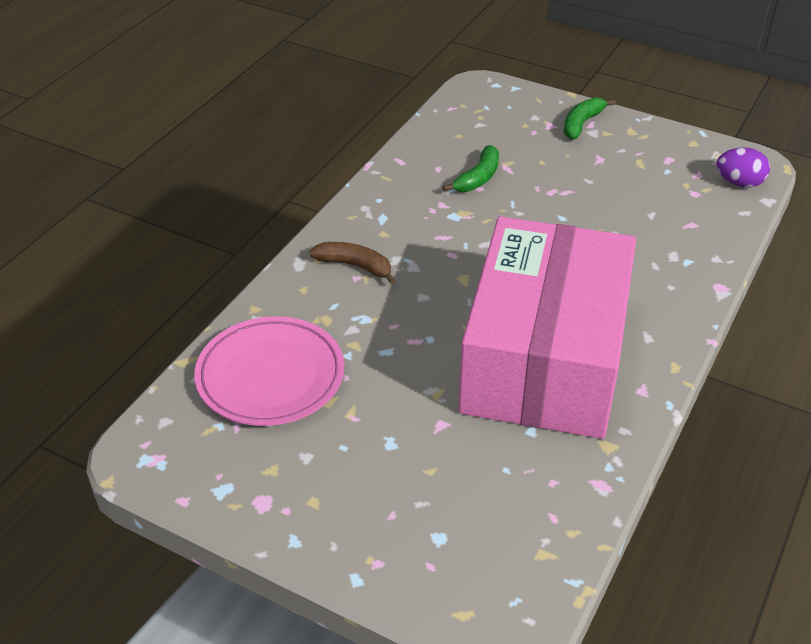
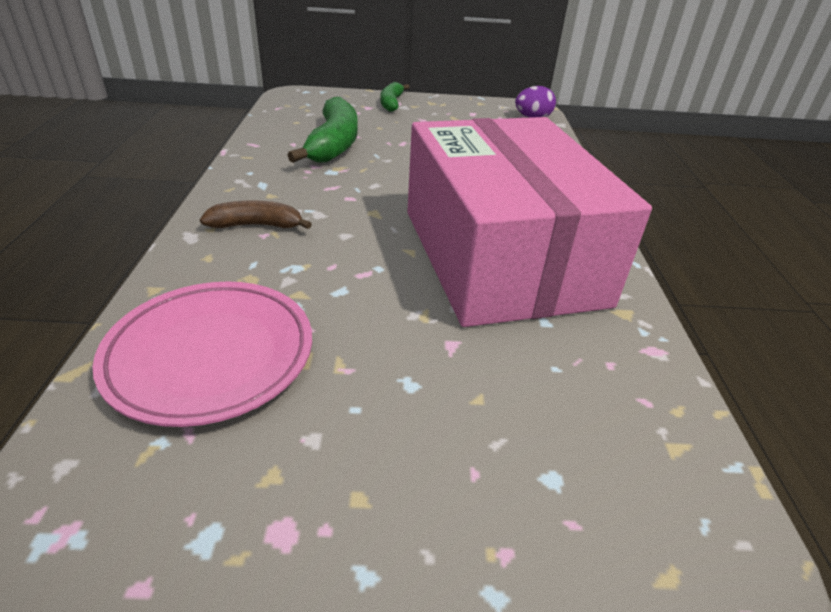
camera: 30 degrees left, 5 degrees down
green banana [443,145,499,192] -> green banana [287,97,358,163], size x1.75

